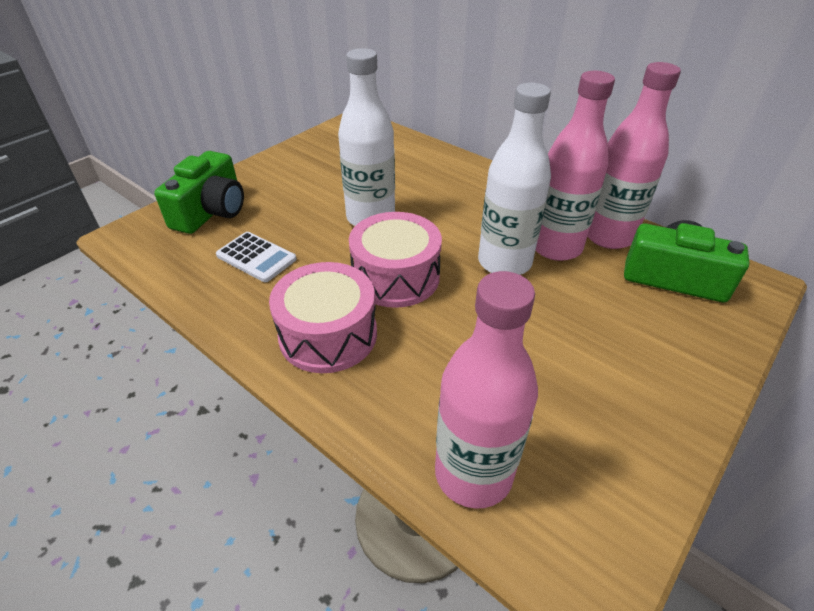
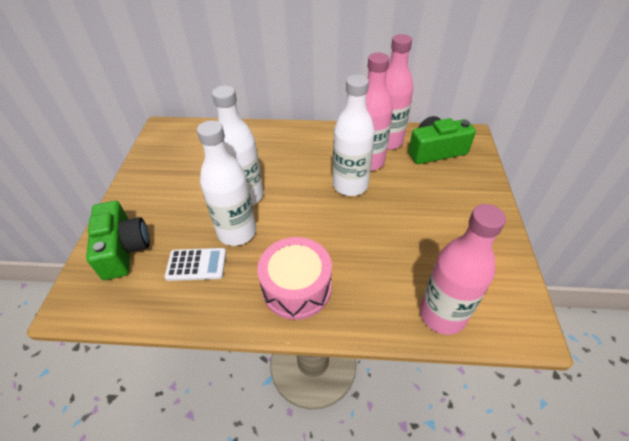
camera: 35 degrees left, 5 degrees up
pink drum [349,212,442,308] -> none
none -> white bottle [197,120,256,246]

